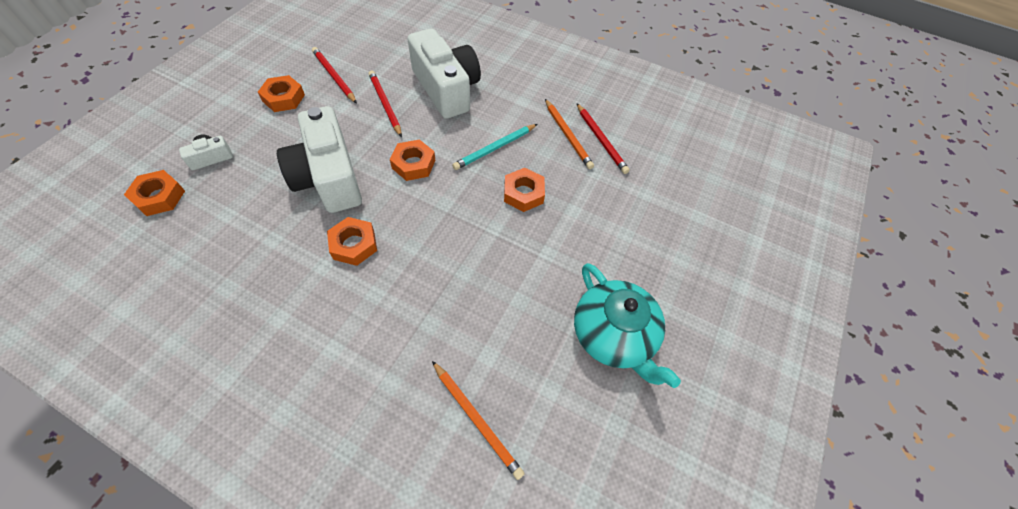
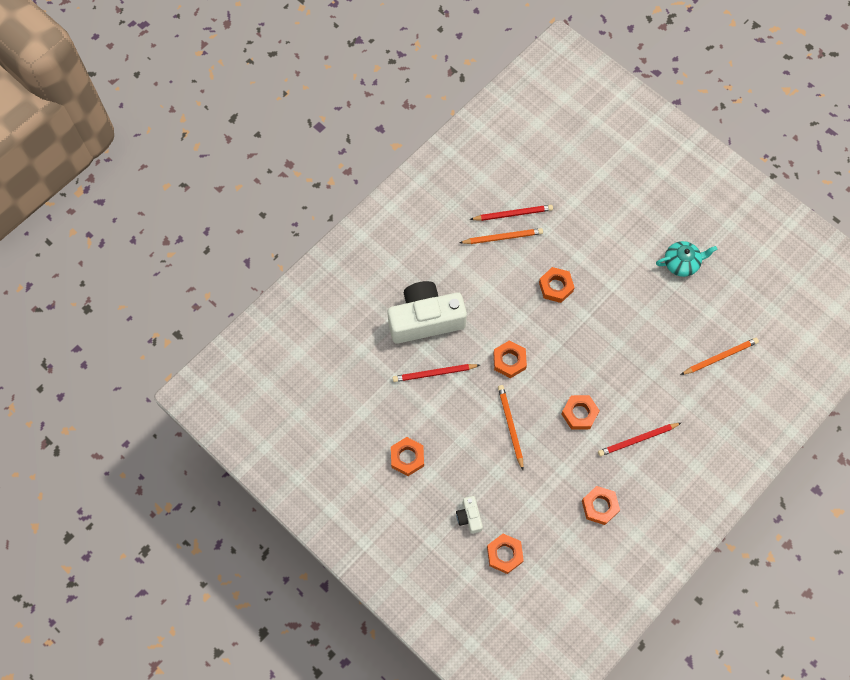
camera: 70 degrees left, 10 degrees up
white camera [277,106,362,213] -> orange pencil [498,385,524,470]
red pencil [312,47,357,104] -> red pencil moved to [598,423,681,456]
turquoise pencil [452,124,537,170] -> none
turquoise teapot [574,263,681,388] -> turquoise teapot [656,241,717,277], size x0.65
none -> orange nut [582,486,620,525]

